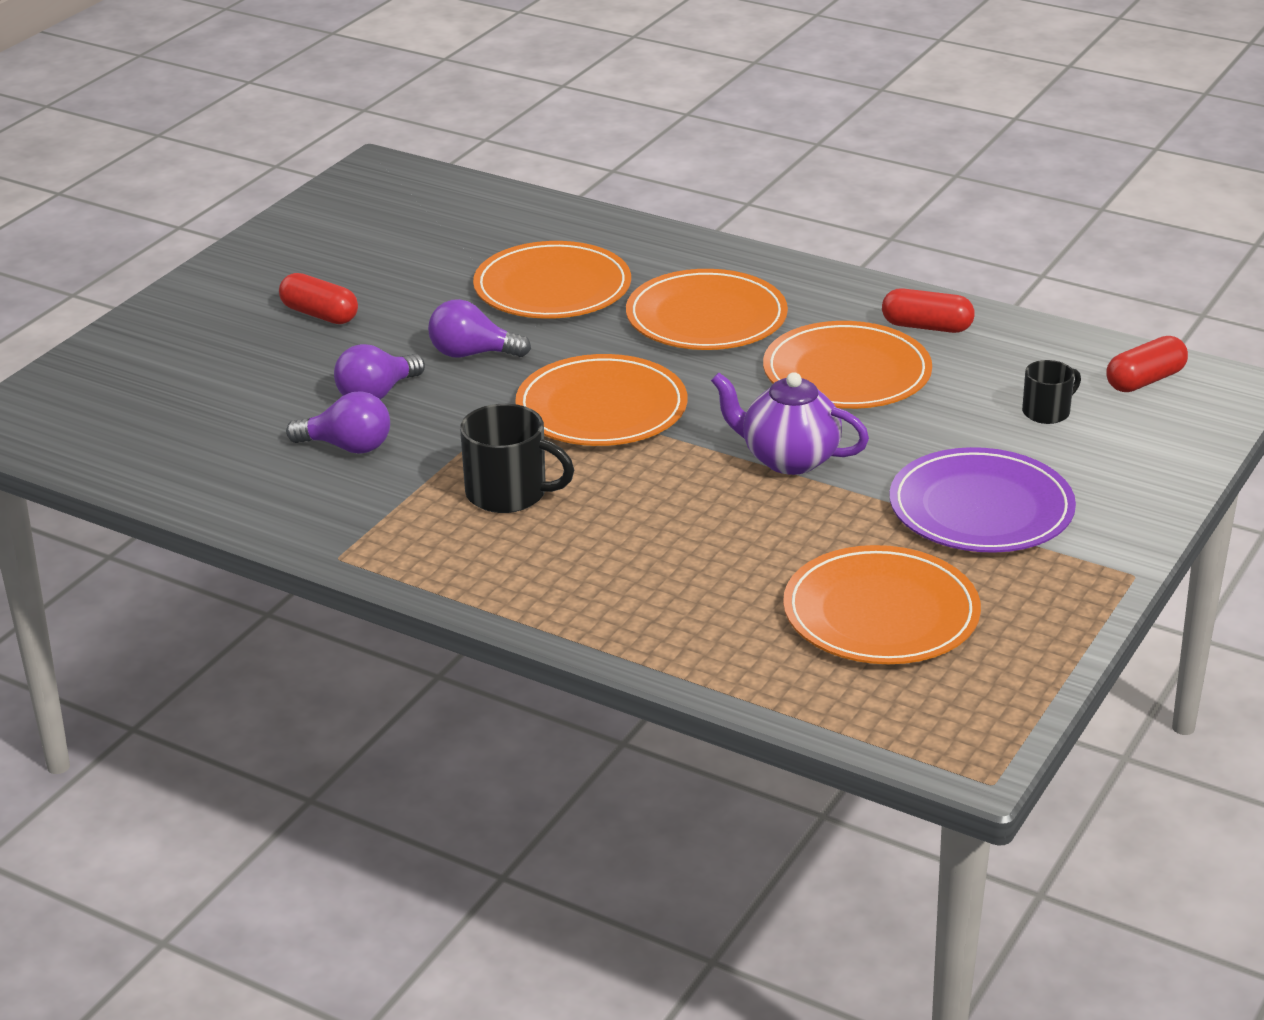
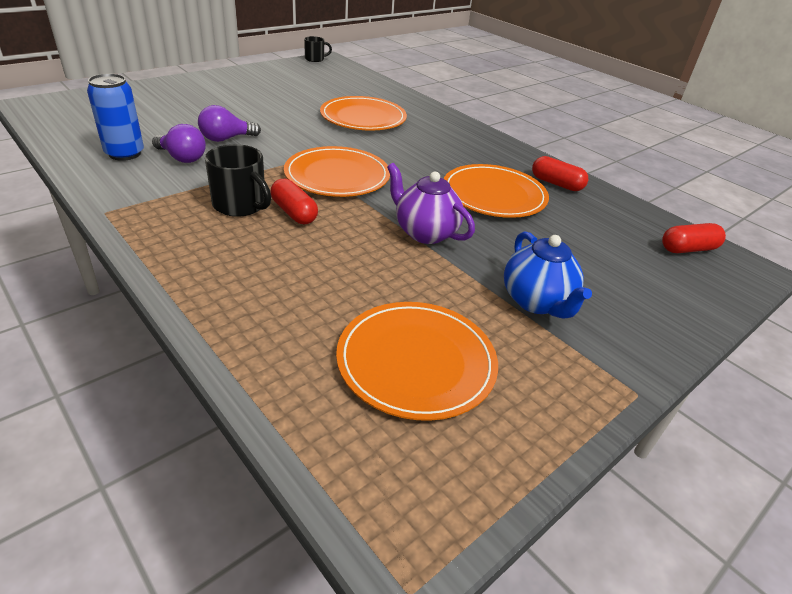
camera: 15 degrees right, 5 degrees up
red capsule [279,273,358,324] -> red capsule moved to [271,178,318,224]
purple light bulb [428,299,531,358] -> none
orange plate [626,269,788,350] -> none
purple plate [889,447,1076,553] -> blue teapot [504,231,592,319]
black mug [1022,360,1081,424] -> black mug moved to [304,36,332,62]
none -> blue can [87,74,144,161]

